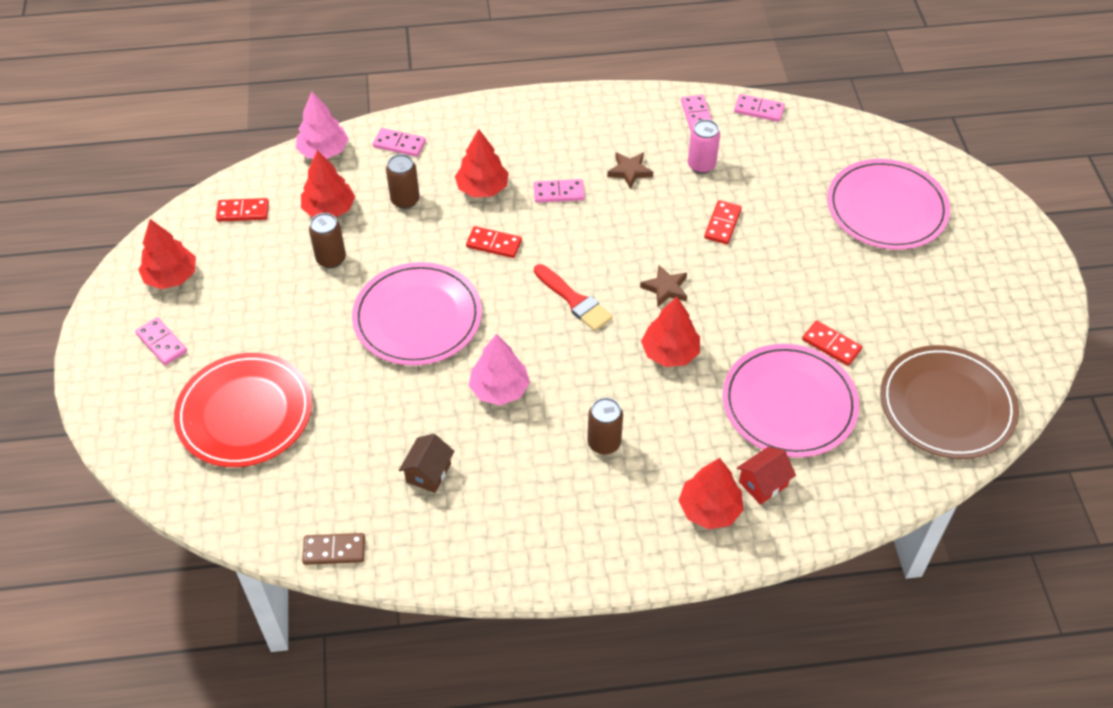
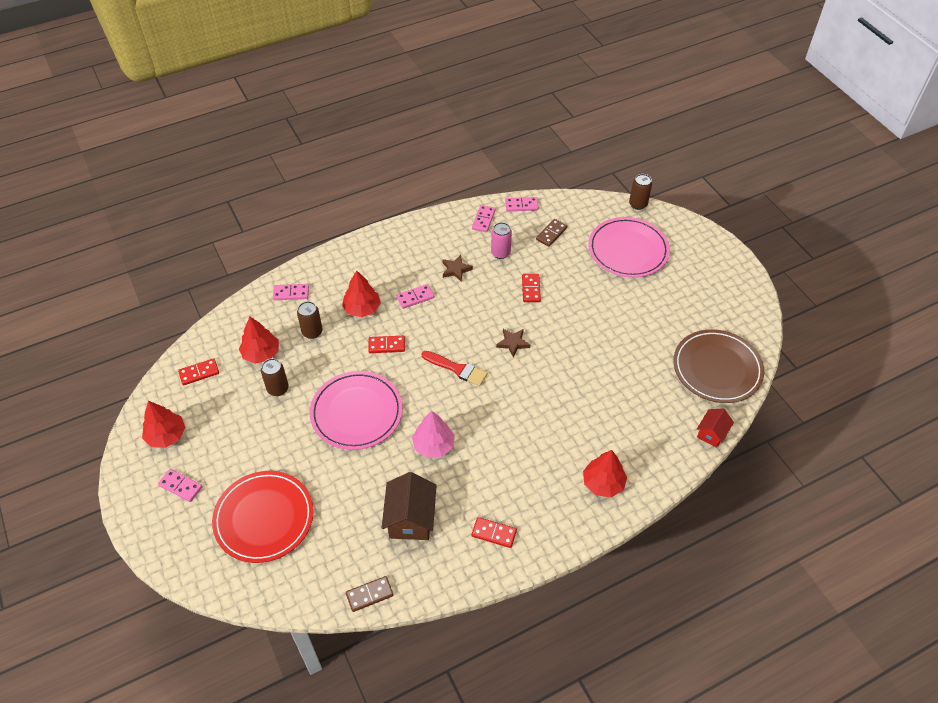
camera: 20 degrees left, 0 degrees up
pink tree [296,92,349,159] -> none
brown house [399,434,455,493] -> brown house [382,472,437,540], size x1.69
brown can [587,398,623,455] -> brown can moved to [629,174,652,210]
red tree [641,297,700,367] -> none
pink domino [681,95,712,131] -> pink domino turned 45 degrees clockwise [472,205,496,232]
pink plate [722,344,860,457] -> none
red house [737,447,796,505] -> red house moved to [697,409,734,448]
red domino [802,320,862,366] -> red domino moved to [471,517,517,548]
none -> brown domino [536,219,567,247]

